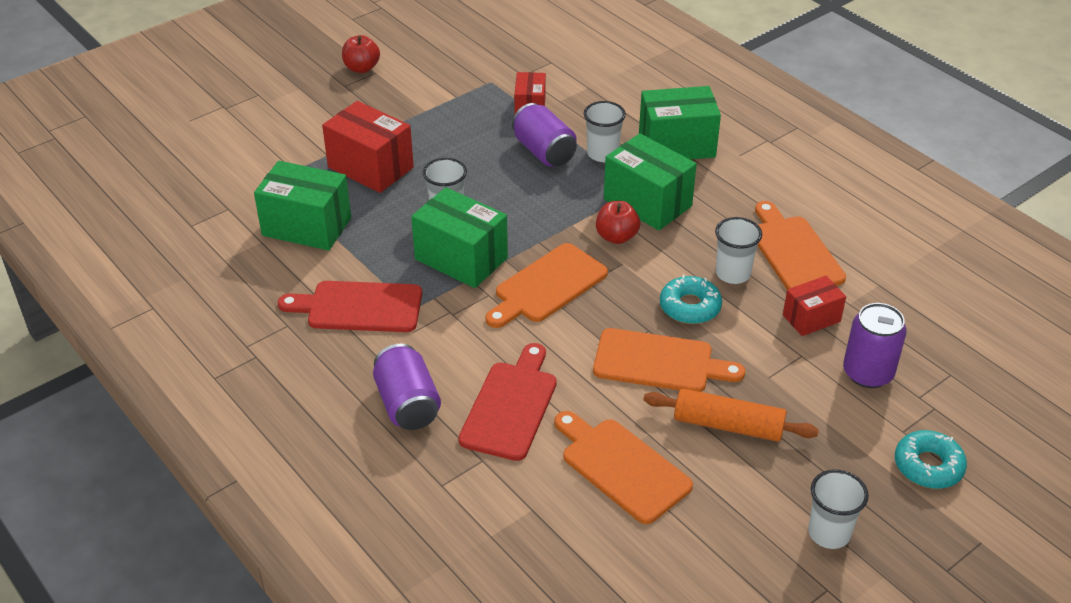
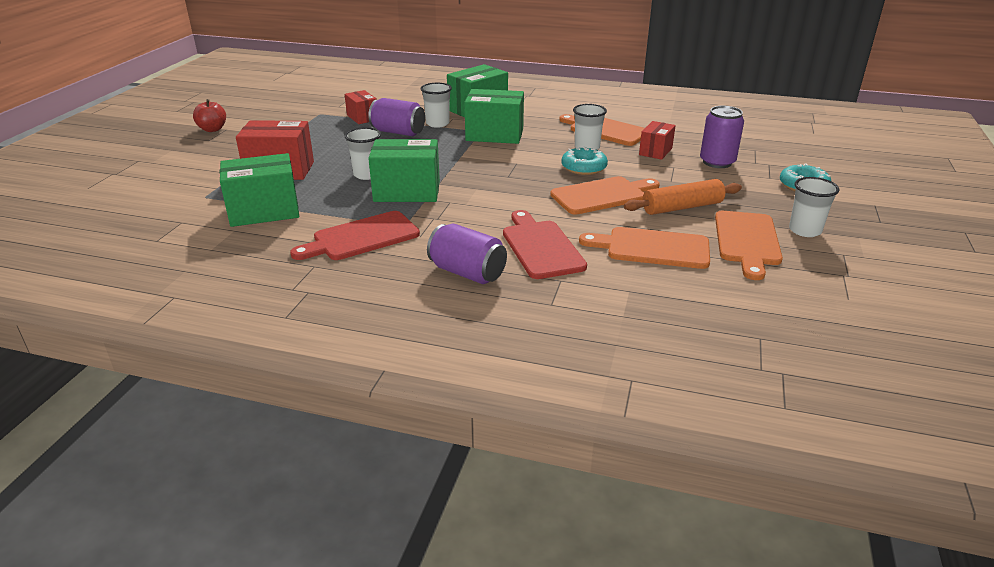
camera: 35 degrees left, 10 degrees down
orange cutting board [485,243,608,328] -> orange cutting board moved to [715,211,783,280]
red apple [596,201,640,244] -> none

